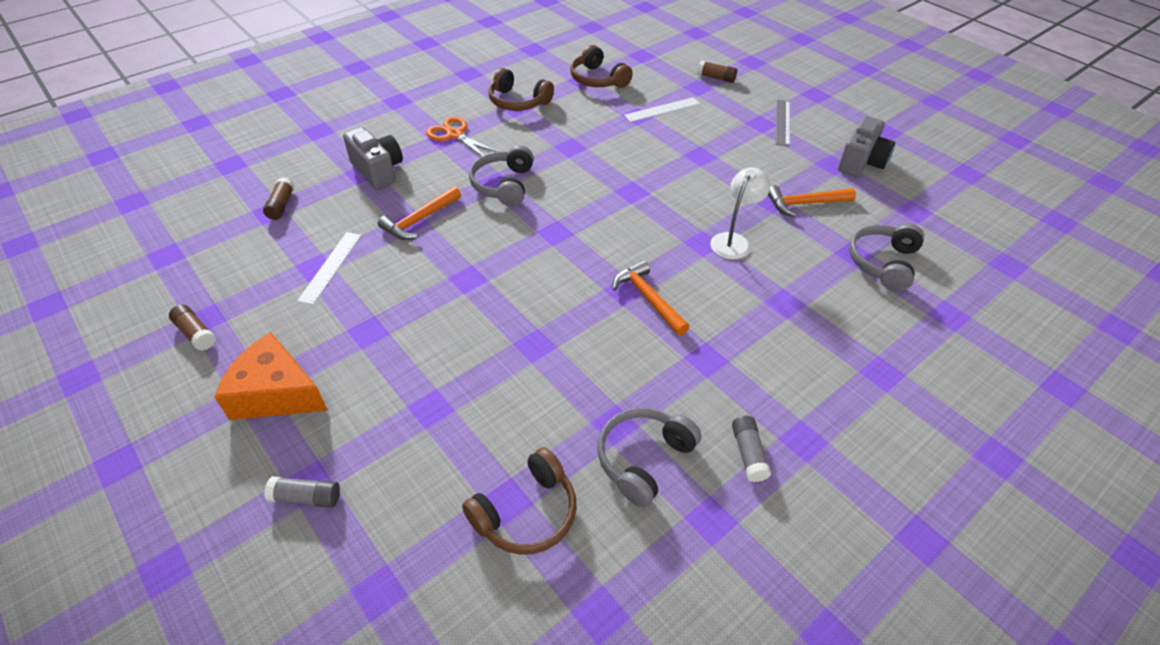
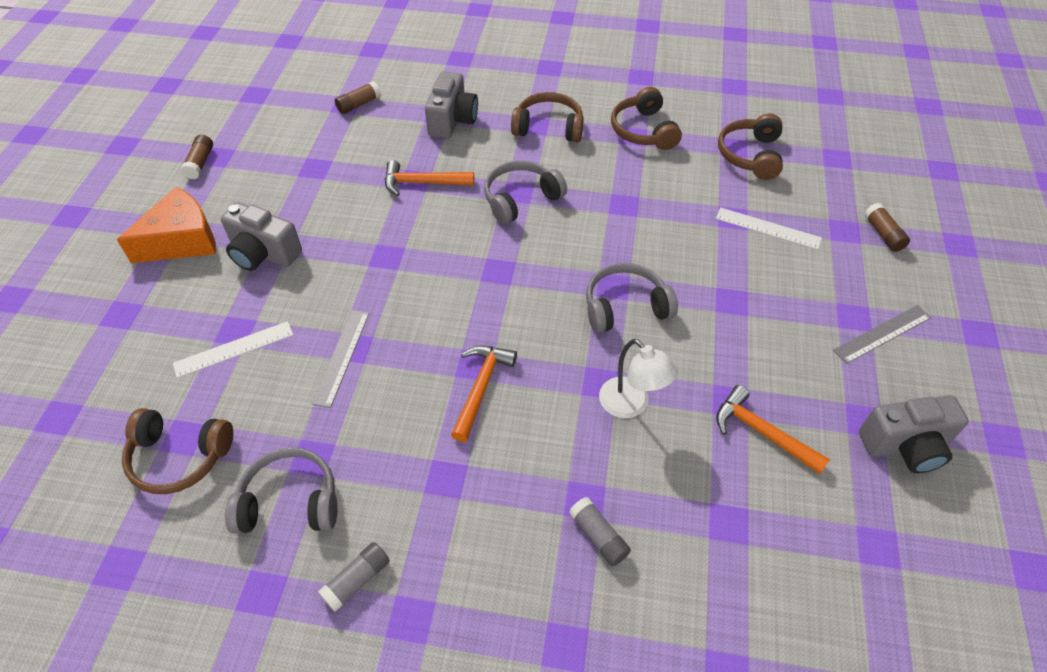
camera: 50 degrees right, 5 degrees up
orange cheese [215,332,328,420] -> orange cheese turned 75 degrees clockwise [117,187,216,263]
grey glue stick [264,476,340,508] -> grey glue stick moved to [569,497,631,566]
white ruler [297,232,361,305] -> white ruler moved to [173,321,293,378]
orange scissors [426,116,498,156] -> brown headphones [511,92,584,142]
white lamp [711,168,770,259] -> white lamp turned 60 degrees clockwise [599,339,678,418]
grey headphones [849,224,924,291] -> grey headphones moved to [586,263,678,333]
none -> grey camera [221,202,302,271]
none -> grey ruler [312,310,370,408]

